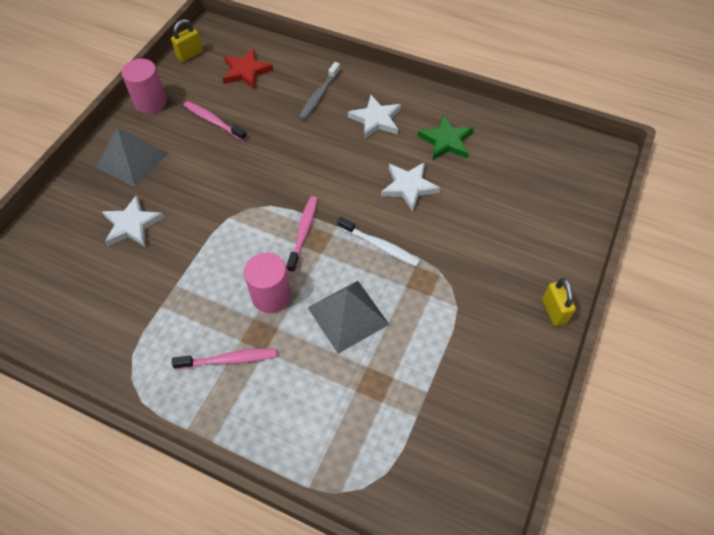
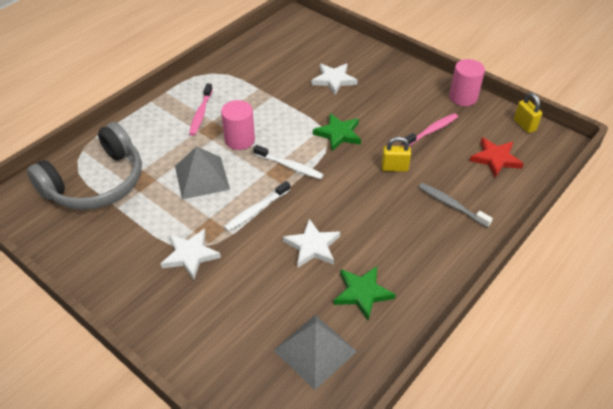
camera: 105 degrees right, 10 degrees down
grey pyramid [96,127,168,187] -> grey pyramid moved to [273,315,357,390]
pink toothbrush [287,196,318,273] -> white toothbrush [253,145,324,179]
white star [348,95,401,139] -> white star moved to [161,229,221,280]
yellow padlock [542,278,576,326] -> yellow padlock moved to [381,137,411,172]
none -> grey headphones [27,122,142,210]
none -> green star [313,113,361,151]

